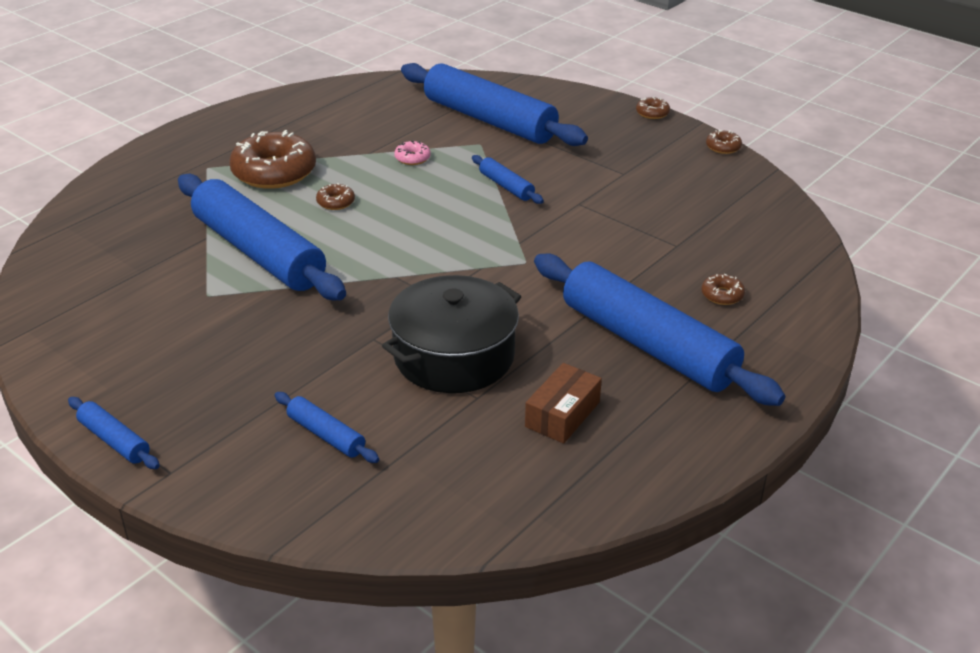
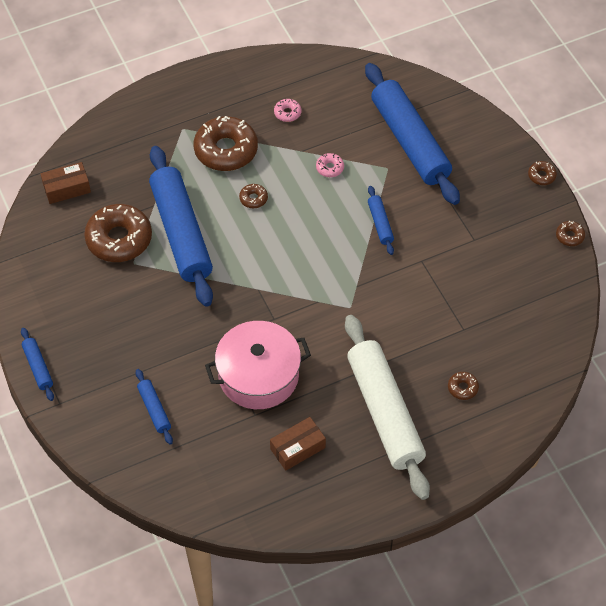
camera: 25 degrees right, 20 degrees up
black pot [382,275,522,393] -> pink pot [205,321,311,409]
blue rolling pin [534,253,785,406] -> white rolling pin [345,315,430,500]
none -> brown box [40,162,91,204]
none -> brown donut [84,204,152,262]
none -> pink donut [274,99,301,122]

